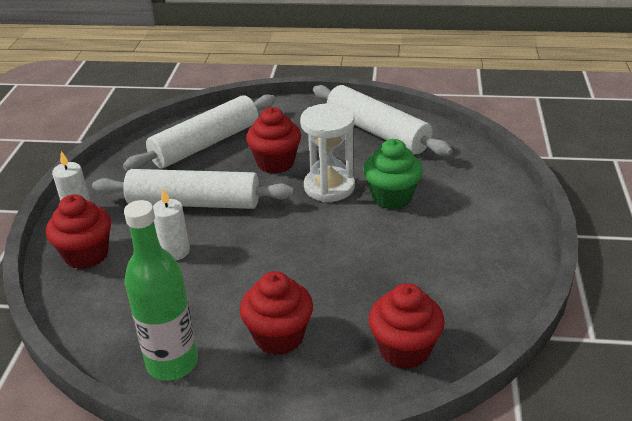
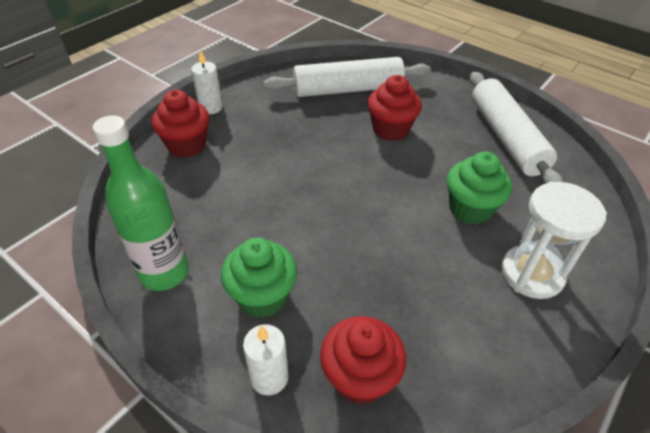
camera: 30 degrees right, 10 degrees up
white rolling pin [92,169,294,209] -> none
white candle [153,188,190,260] -> white candle moved to [243,324,288,395]
red cupcake [240,271,313,355] -> green cupcake [221,238,297,318]
white hourglass [300,103,355,202] -> white hourglass moved to [501,181,607,299]

